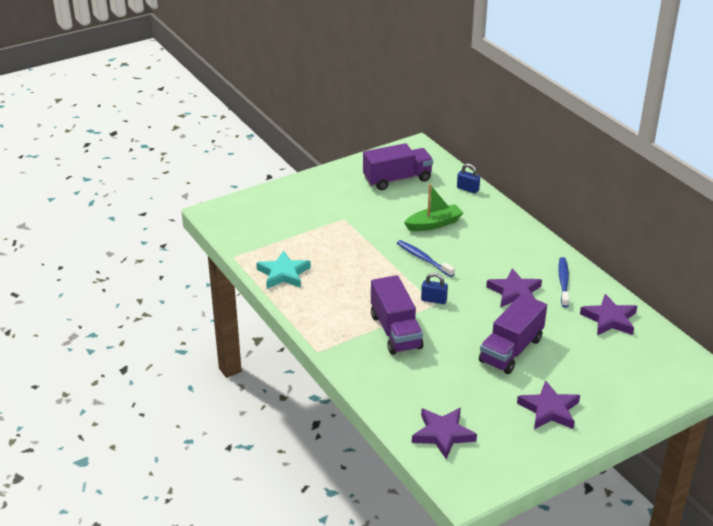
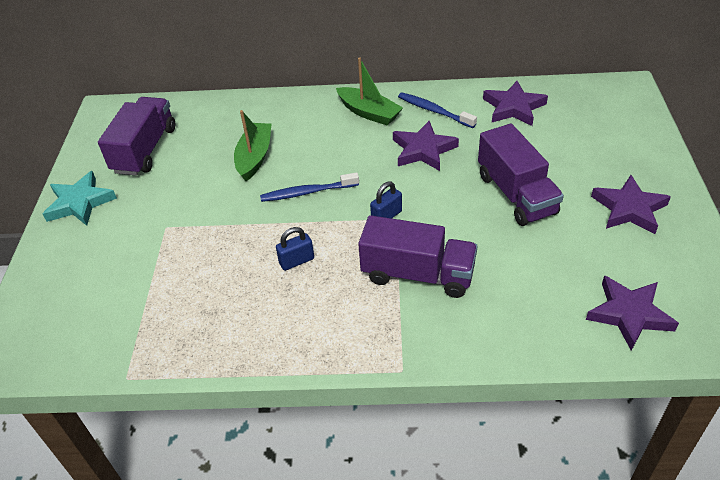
camera: 55 degrees left, 10 degrees up
turquoise star [256,250,311,289] -> turquoise star moved to [43,171,117,226]
blue padlock [457,163,480,193] -> blue padlock moved to [276,227,314,271]
none -> green boat [336,57,403,125]

